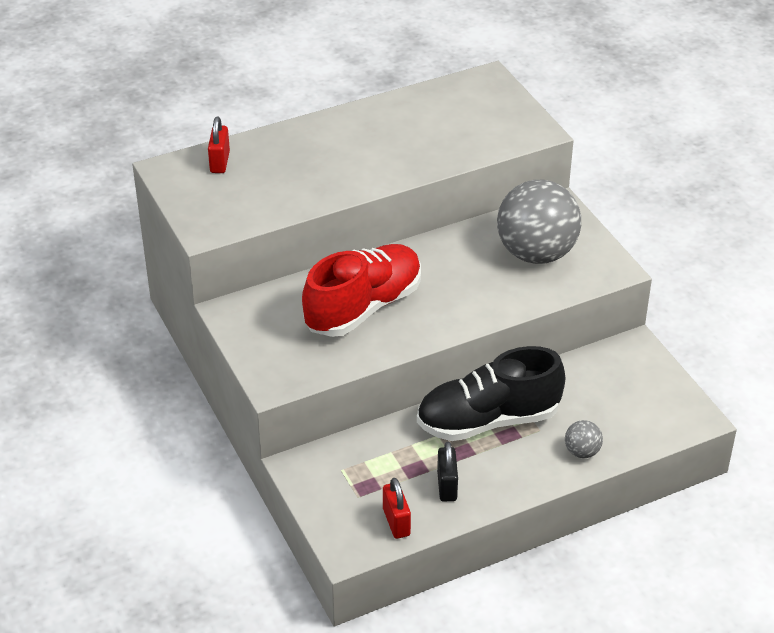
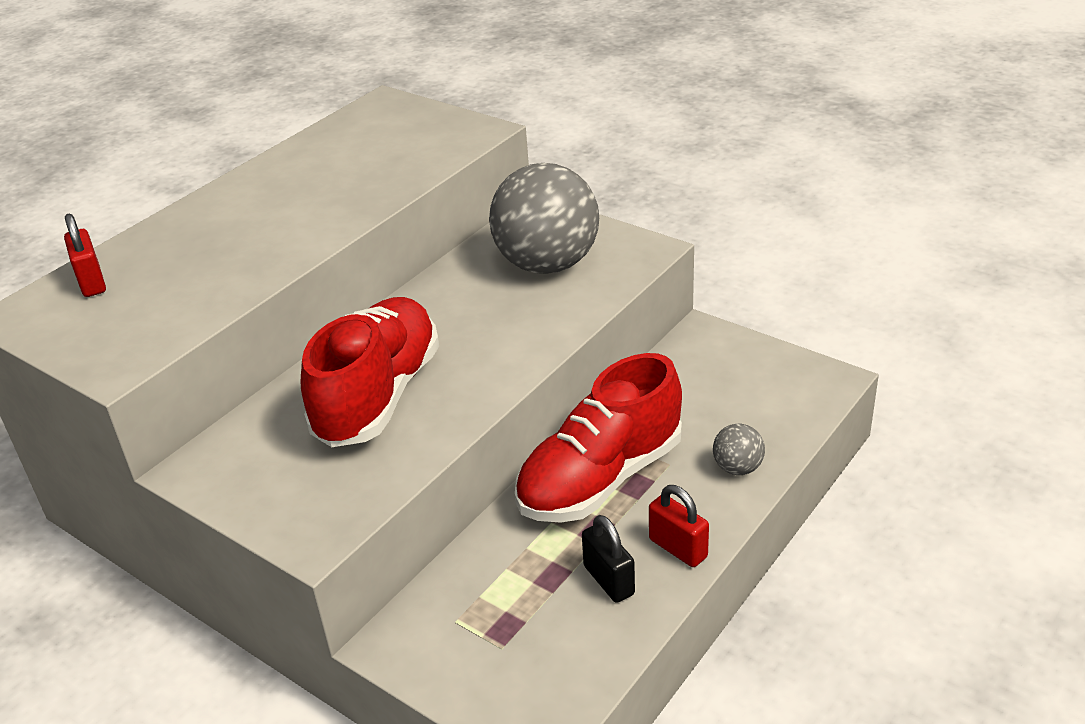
camera: 25 degrees left, 5 degrees down
red padlock [383,478,411,539] -> red padlock moved to [649,485,709,567]
black shoe [417,346,565,441] -> red shoe [515,353,682,523]

